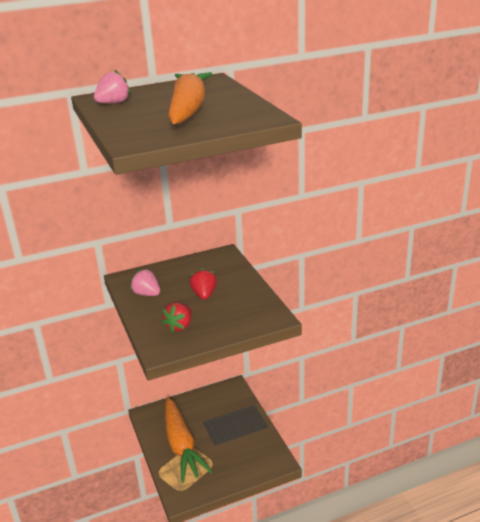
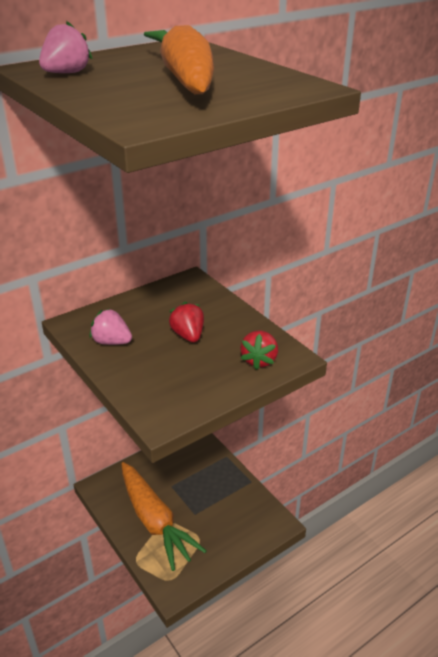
camera: 15 degrees left, 5 degrees up
red strawberry [162,302,192,333] -> red strawberry moved to [240,331,278,370]

